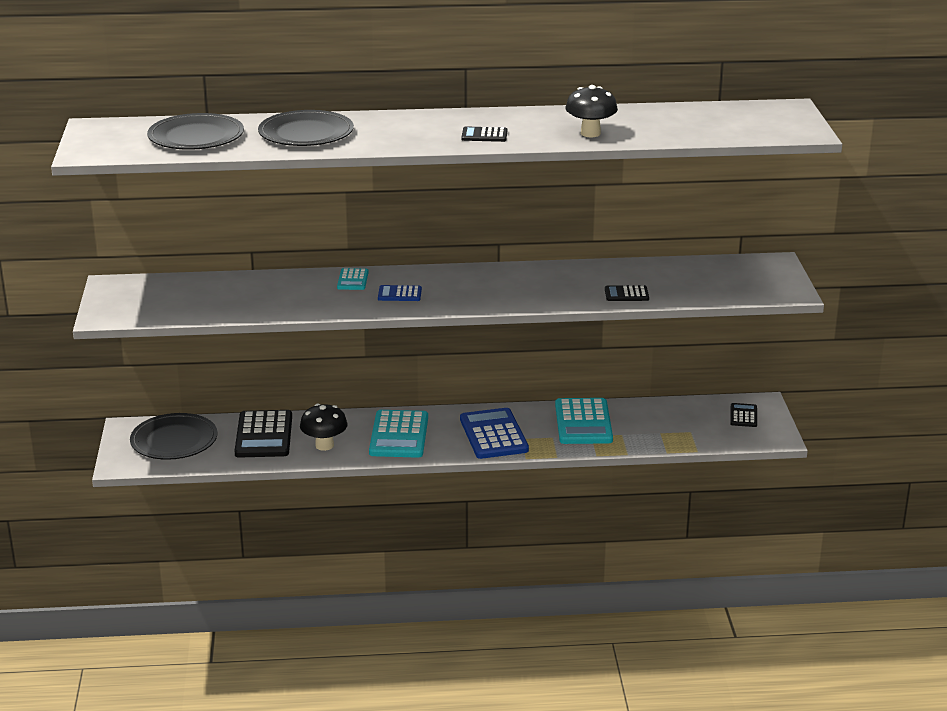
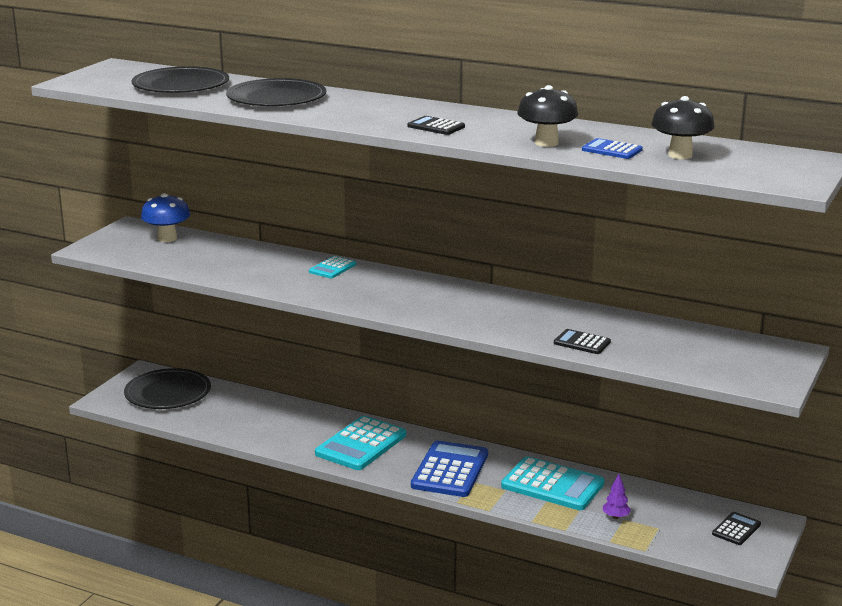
camera: 30 degrees right, 5 degrees down
black calculator [234,410,292,458] -> none
black mushroom [300,404,348,451] -> black mushroom moved to [651,96,715,159]
blue calculator [378,285,422,301] -> blue calculator moved to [582,138,643,159]
turquoise calculator [555,398,613,444] -> turquoise calculator turned 90 degrees counterclockwise [501,456,605,510]
none -> blue mushroom [141,193,190,242]
none -> purple tree [603,474,631,519]

